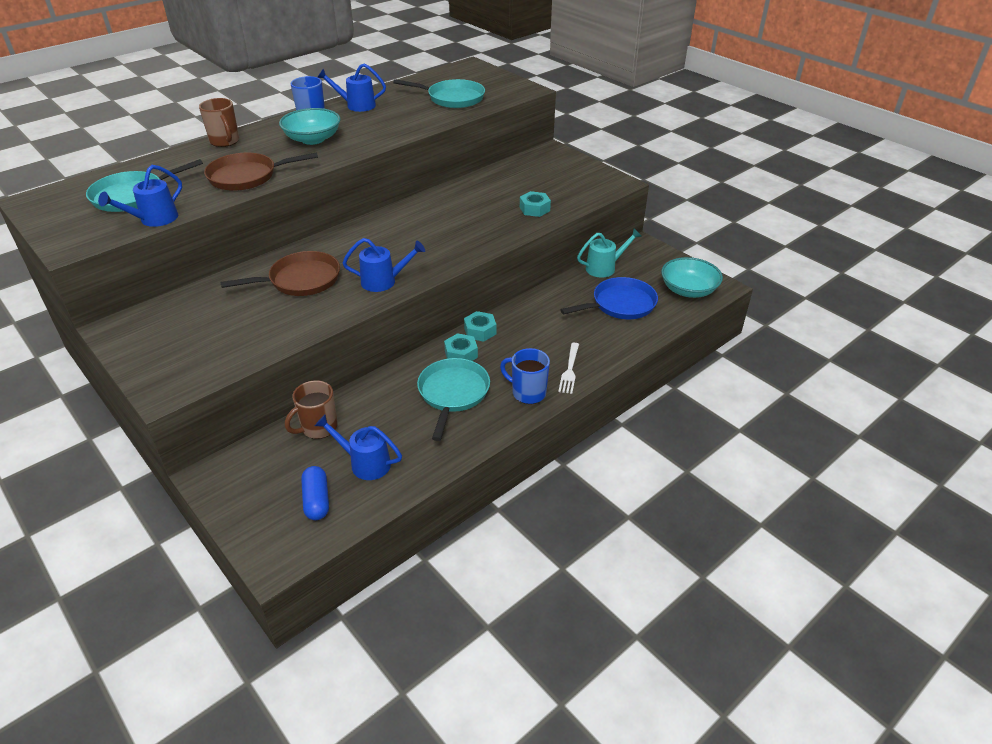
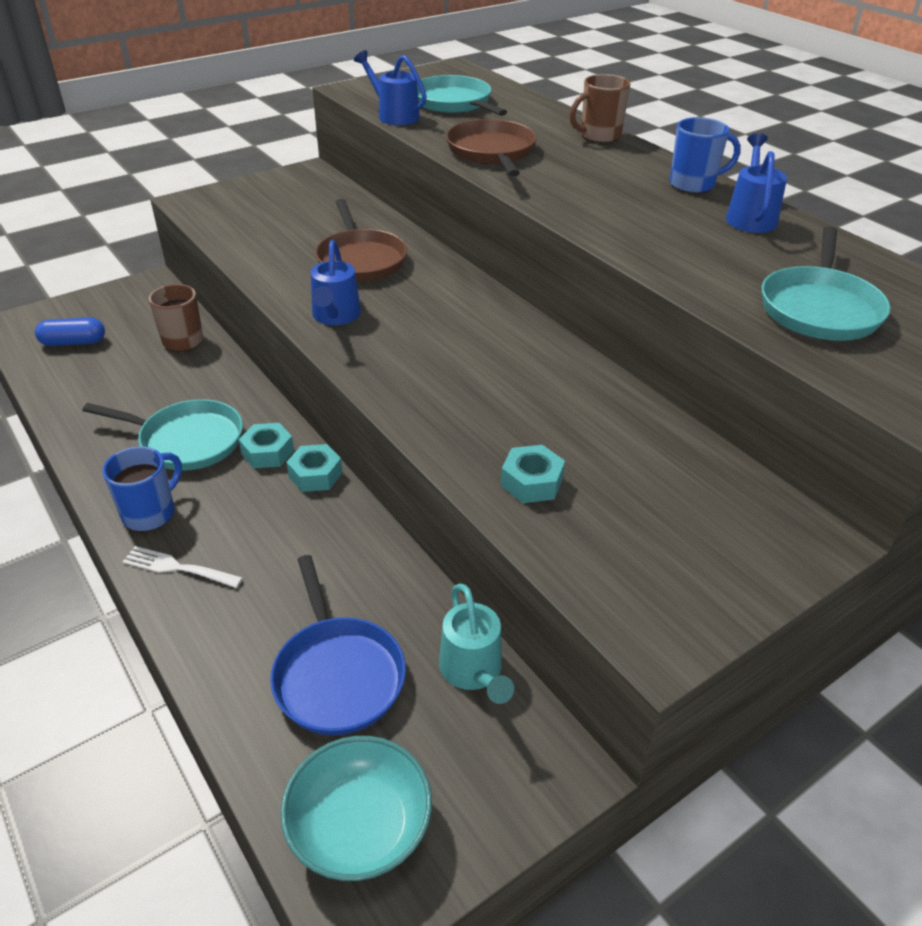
camera: 95 degrees right, 0 degrees up
turquoise bowl [279,108,341,145] -> none
blue watering can [315,415,402,480] -> none

